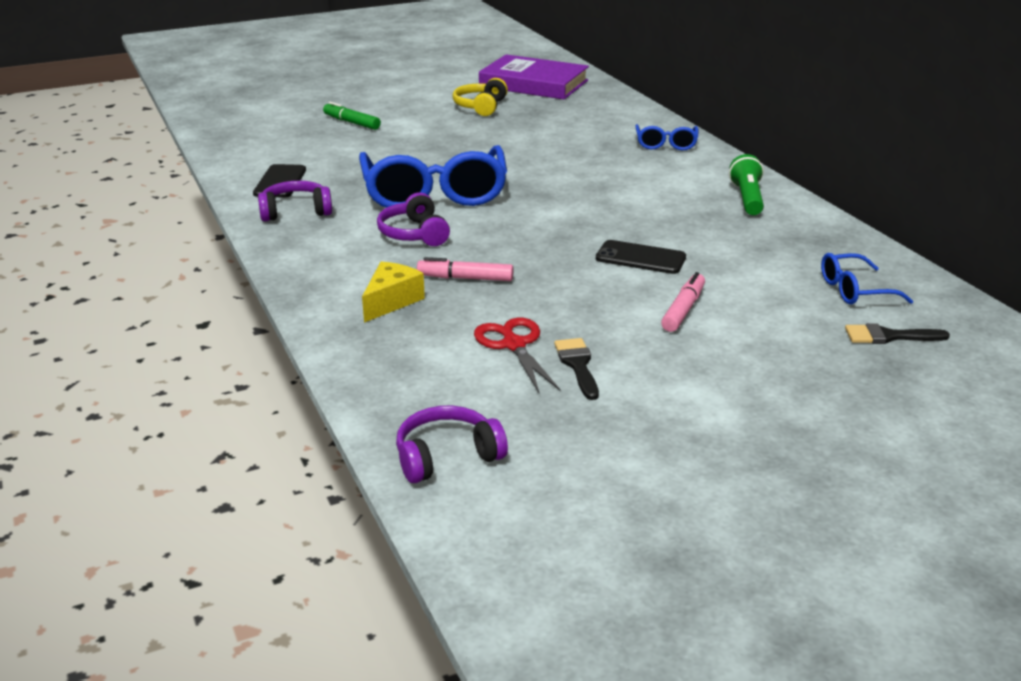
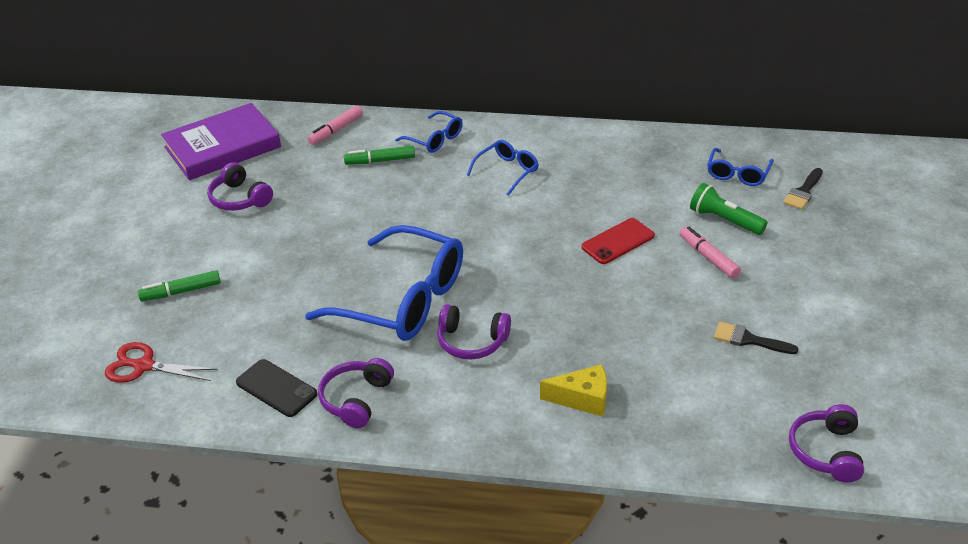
camera: 55 degrees left, 10 degrees up
yellow cheese [362,261,425,323] -> yellow cheese turned 120 degrees clockwise [540,364,607,417]
pink marker [417,257,513,281] -> pink marker moved to [308,106,363,145]
yellow headphones [453,78,508,116] -> purple headphones [207,162,273,211]
red scissors [474,317,561,393] -> red scissors moved to [105,342,218,383]
black phone [596,240,686,274] -> red phone [581,218,655,264]
green flashlight [729,154,764,215] -> green flashlight moved to [690,183,768,235]
none -> green marker [344,146,415,165]
none -> blue glasses [467,140,539,196]

